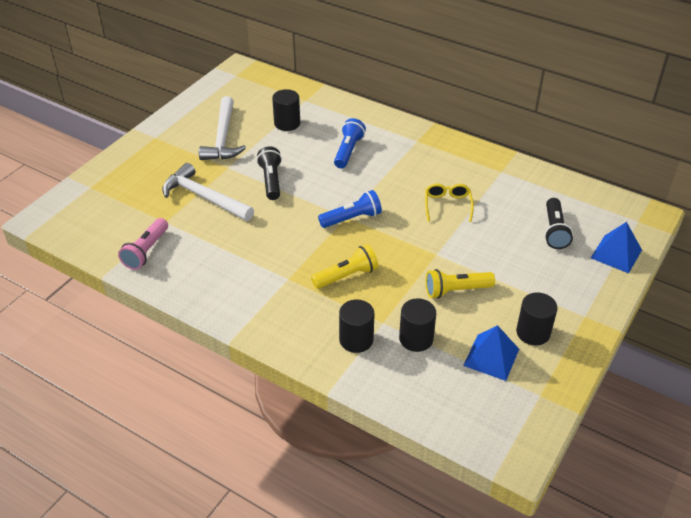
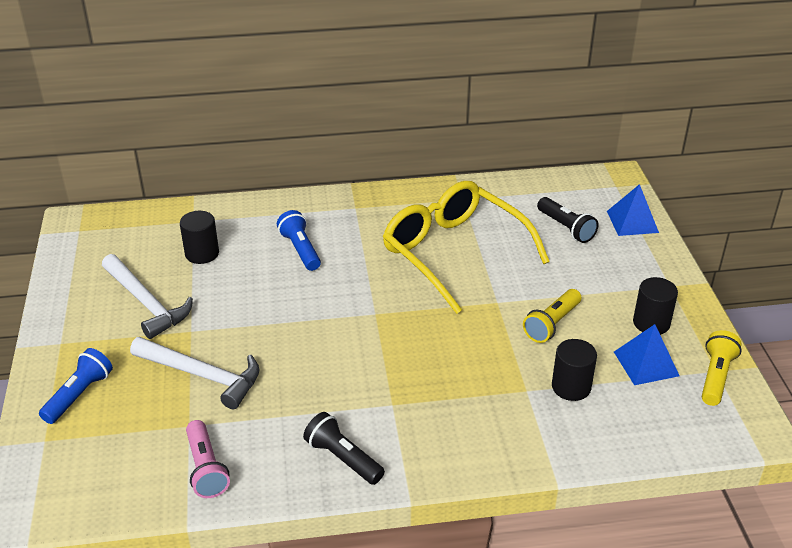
camera: 40 degrees left, 5 degrees down
white hammer [162,163,254,221] -> white hammer turned 150 degrees counterclockwise [130,337,260,409]
black flashlight [257,146,282,200] -> black flashlight moved to [303,412,385,485]
yellow flashlight [311,244,378,289] -> yellow flashlight moved to [702,330,742,406]
blue flashlight [318,190,382,228] -> blue flashlight moved to [39,348,113,424]
black cylinder [339,299,374,353] -> none
yellow glasses [425,183,474,222] -> yellow glasses [383,181,550,314], size x2.46

